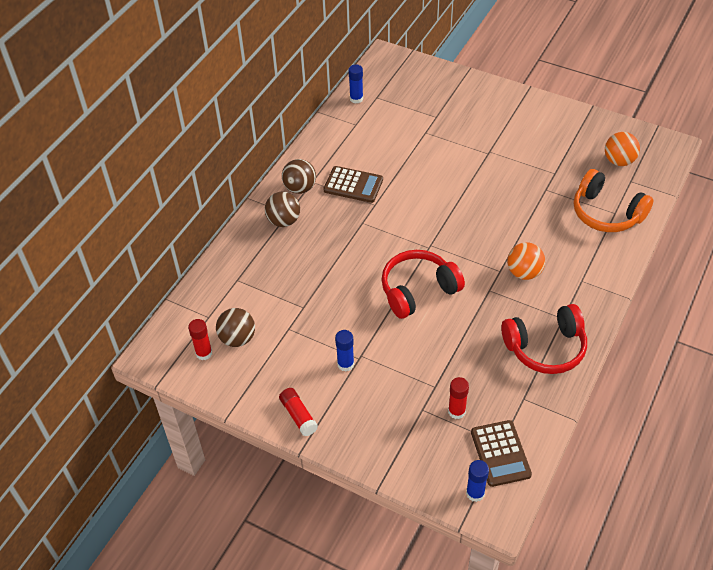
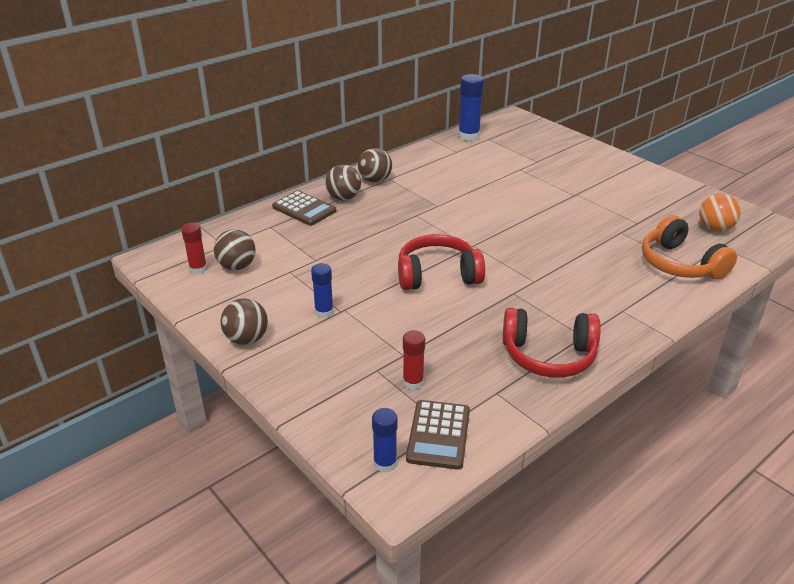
camera: 20 degrees right, 15 degrees down
red glue stick [279,388,318,436] -> brown ball [221,298,268,345]
brown calculator [324,166,383,203] -> brown calculator moved to [272,190,336,226]
blue glue stick [348,64,363,103] -> blue glue stick [458,74,484,141], size x1.62
orange ball [507,242,545,280] -> none

